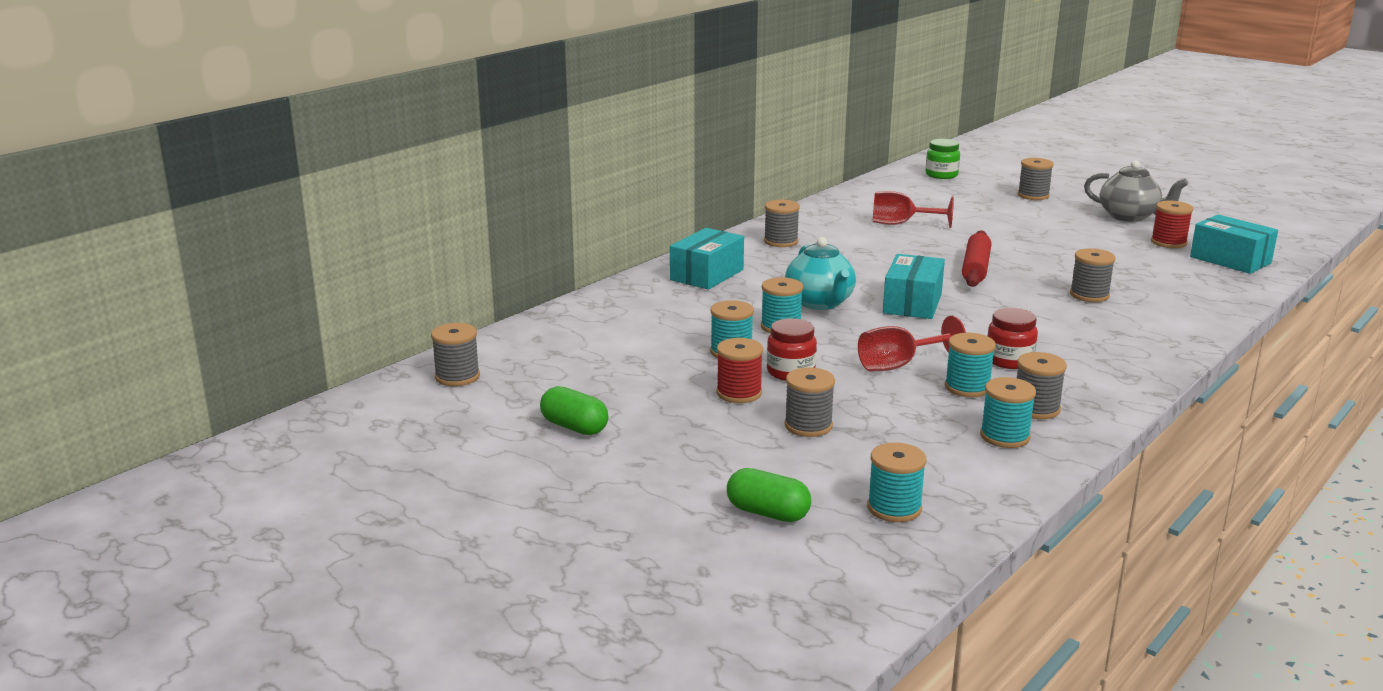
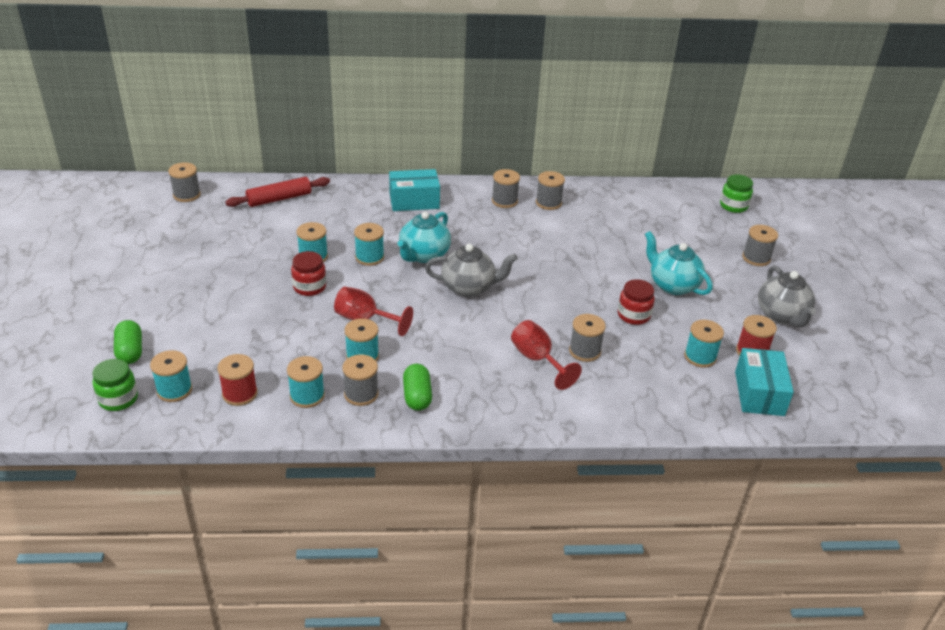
camera: 45 degrees right, 15 degrees up
green capsule [540,386,608,435] -> green capsule moved to [403,364,432,411]
red spool [716,338,763,403] -> red spool moved to [217,354,258,406]
grey spool [784,367,835,437] -> grey spool moved to [536,171,565,210]
red goblet [873,191,954,228] -> red goblet moved to [511,320,582,390]
turquoise box [883,254,945,319] -> grey teapot [425,244,518,297]
red rolling pin [962,230,991,287] -> red rolling pin moved to [225,177,330,207]
red jar [987,308,1038,369] -> red jar moved to [618,279,655,325]
none -> green jar [92,359,138,411]
none -> turquoise teapot [645,231,713,295]
none -> turquoise spool [684,320,724,368]

